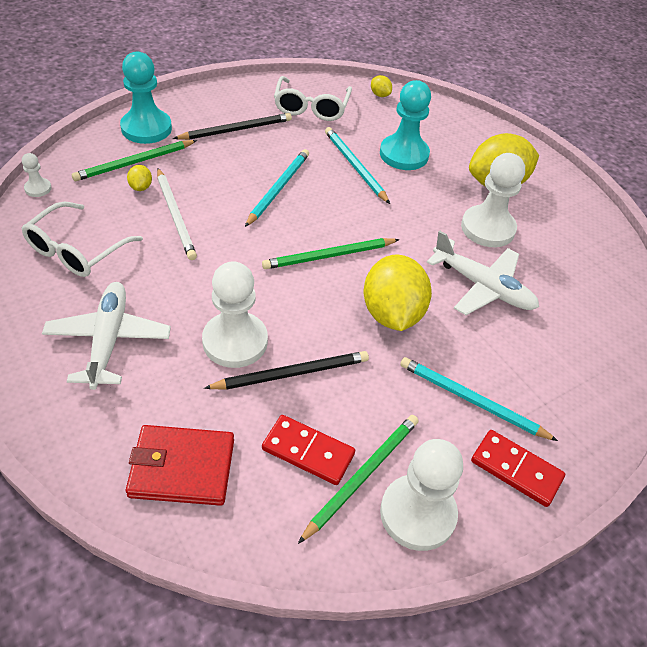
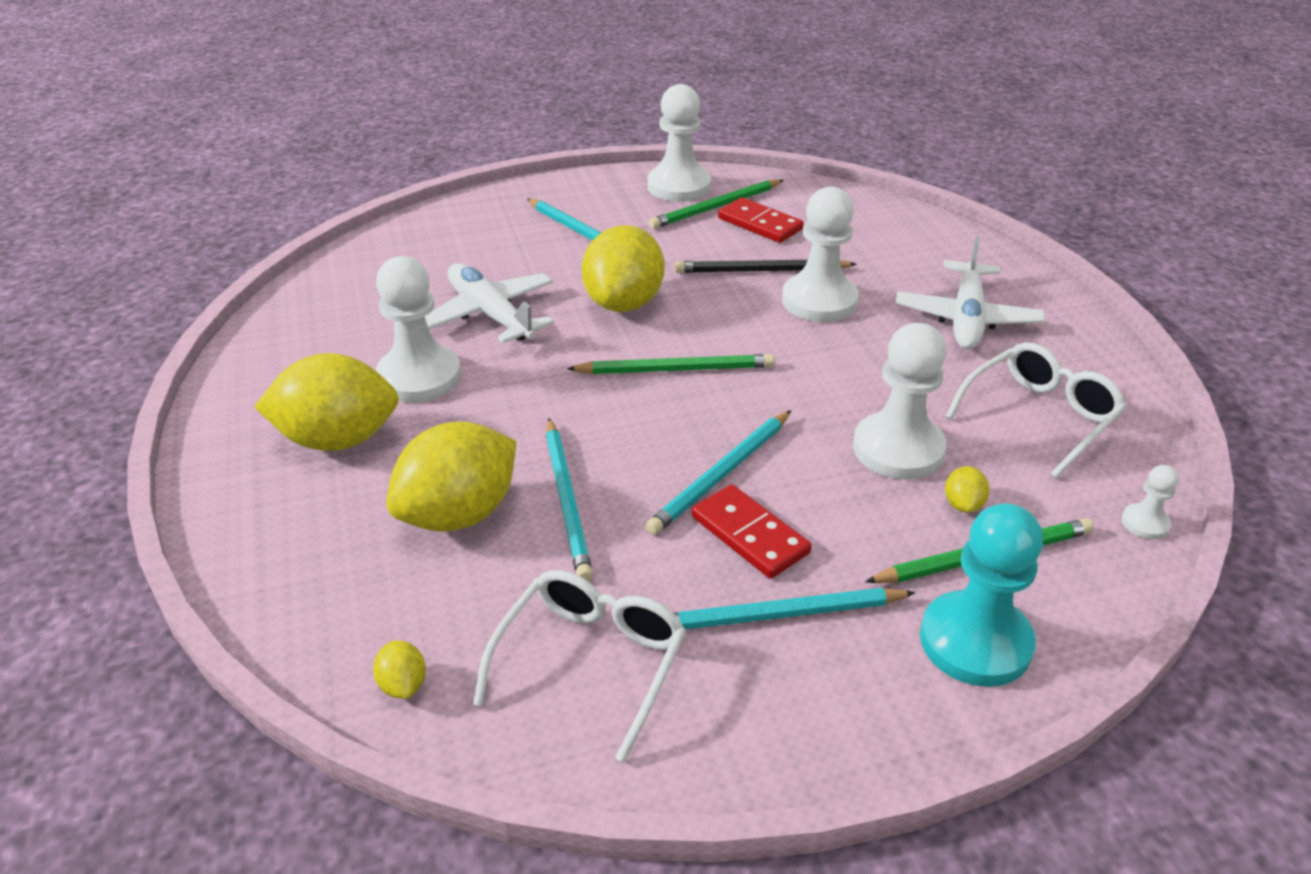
camera: 160 degrees left, 10 degrees down
red wallet [126,425,234,506] -> none
white pencil [157,168,197,260] -> white pawn [853,323,947,480]
black pencil [173,113,292,140] -> turquoise pencil [674,588,916,630]
turquoise pawn [380,80,431,170] -> yellow lemon [386,422,516,532]
red domino [471,430,565,507] -> red domino moved to [692,484,812,579]

